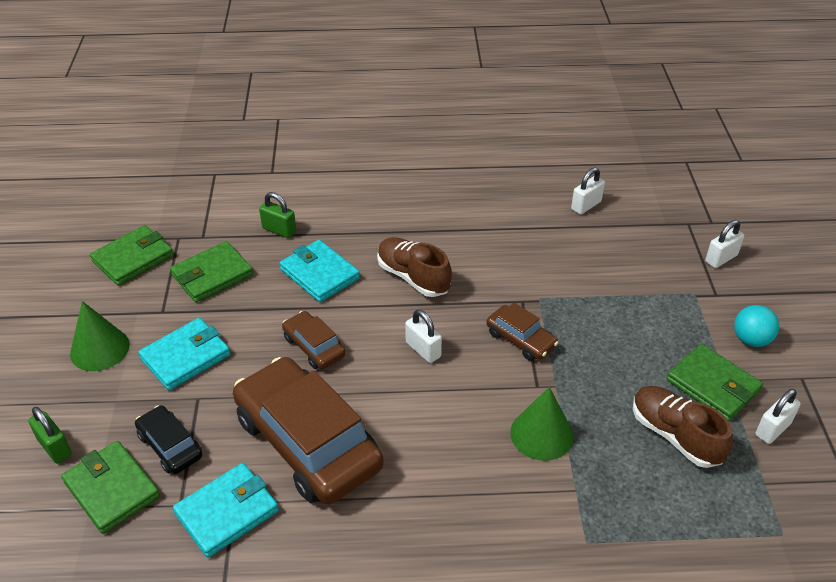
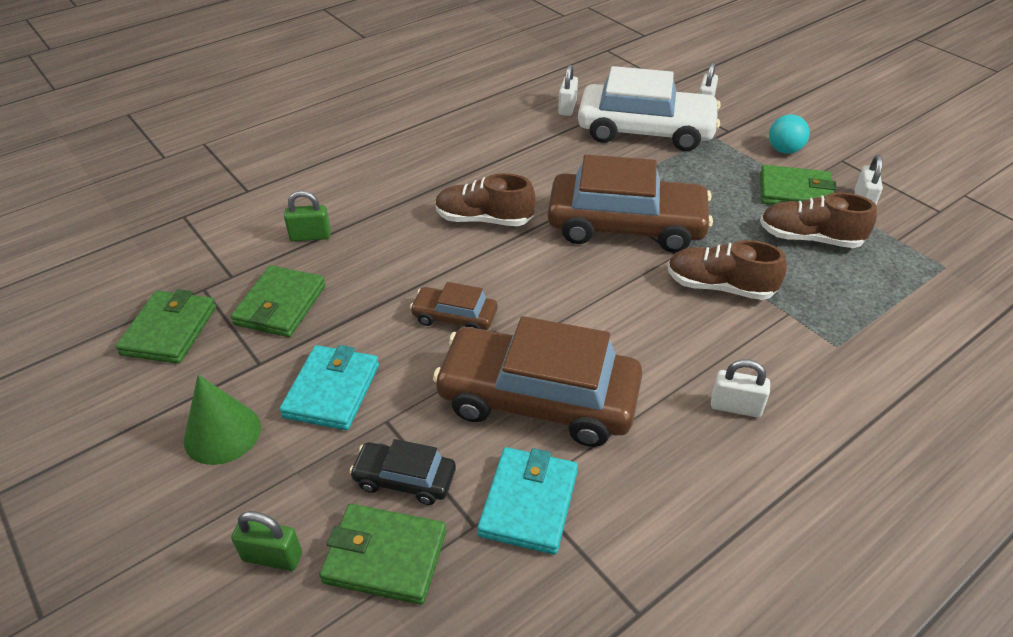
camera: 35 degrees left, 0 degrees up
turquoise wallet [279,240,360,302] -> none
white padlock [405,309,442,363] -> white padlock moved to [711,359,770,418]
brown car [486,302,559,361] -> brown car [548,154,713,253], size x2.13
green cone [510,387,573,461] -> brown shoe [667,240,787,300]
none -> white car [578,66,721,151]

